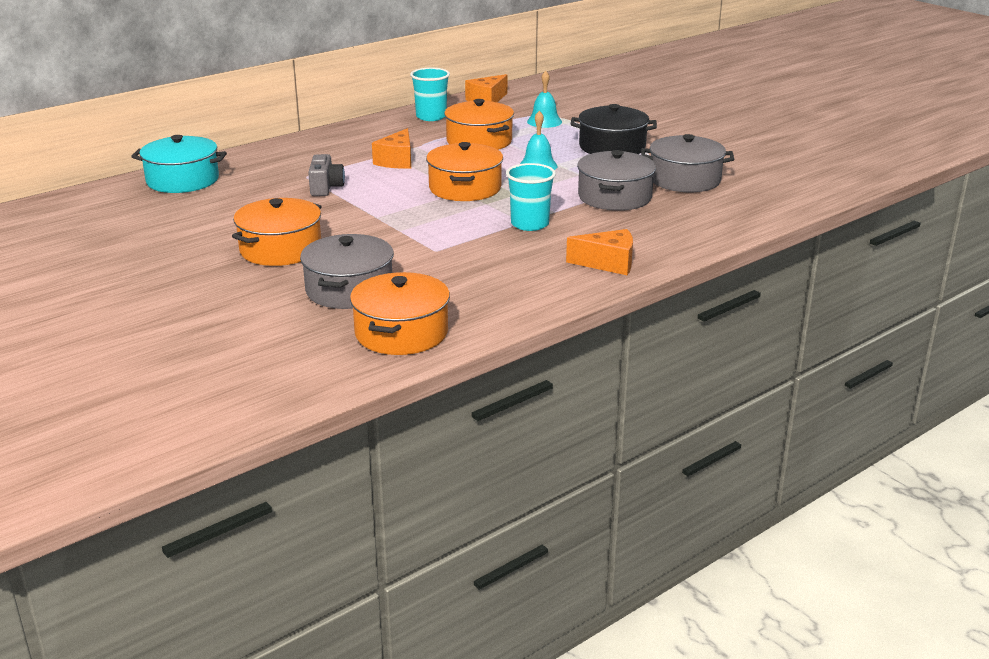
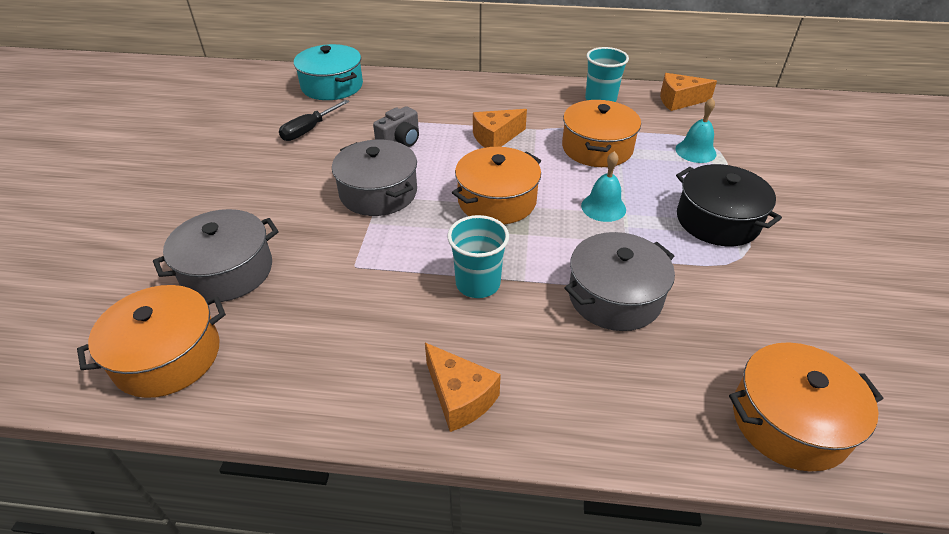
camera: 45 degrees right, 15 degrees up
orange pot [232,198,322,266] -> orange pot moved to [729,342,883,472]
grey pot [641,134,734,192] -> grey pot moved to [332,140,417,216]
none -> black screwdriver [279,100,349,141]

